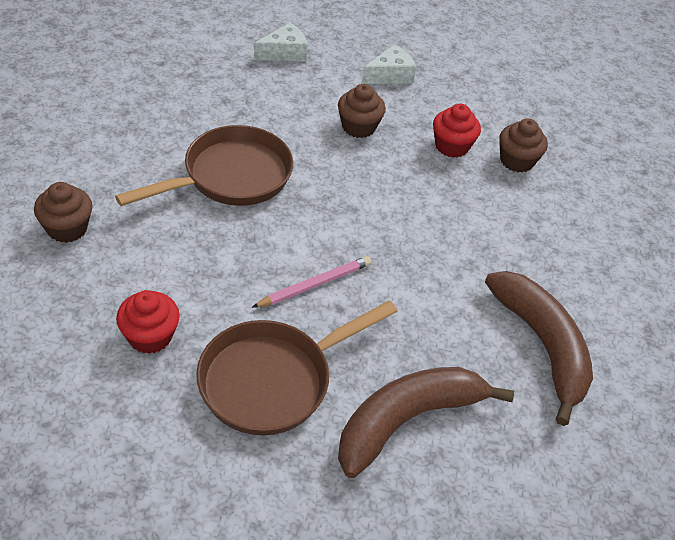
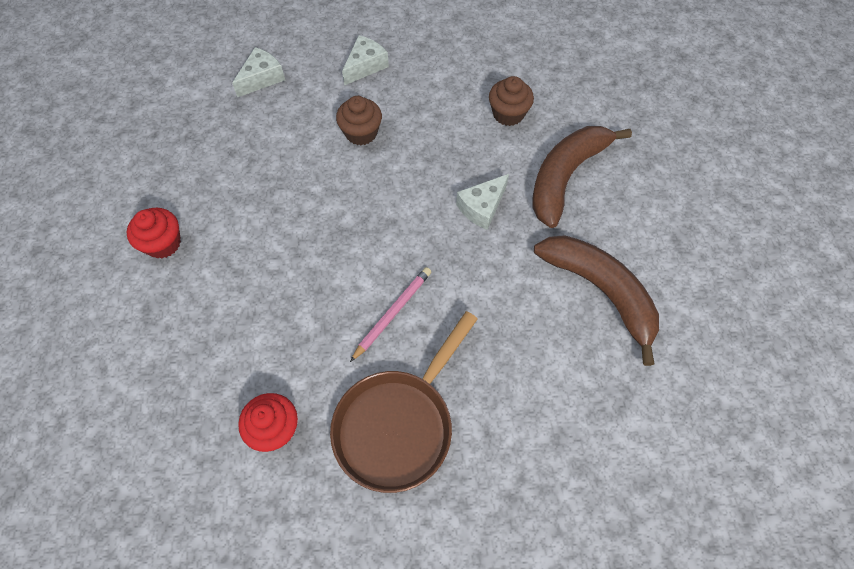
camera: 15 degrees left, 15 degrees up
brown cupcake [34,182,93,243] -> none
brown pan [115,125,293,206] -> none
brown banana [338,367,514,478] -> brown banana moved to [532,126,632,228]
red cupcake [433,104,481,158] -> red cupcake moved to [126,208,181,259]
none -> white cheese [456,174,509,230]

